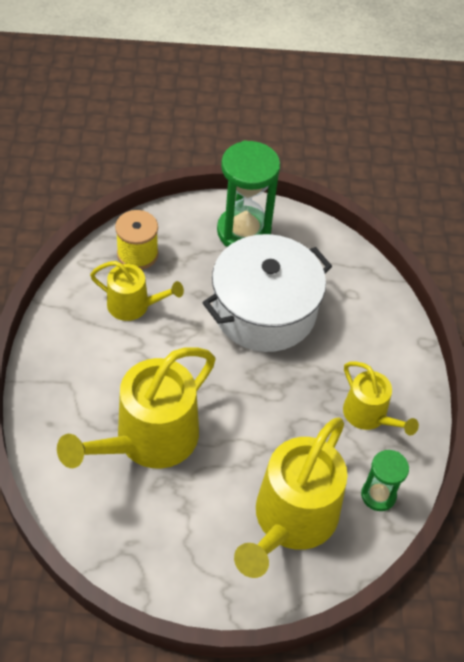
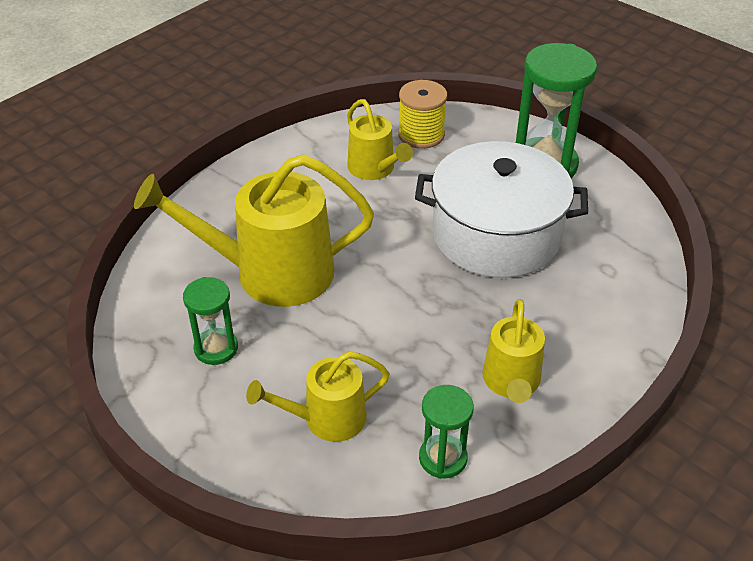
camera: 45 degrees right, 10 degrees down
yellow watering can [234,417,347,578] -> yellow watering can [246,351,390,442], size x0.56
none -> green hourglass [183,277,238,365]

